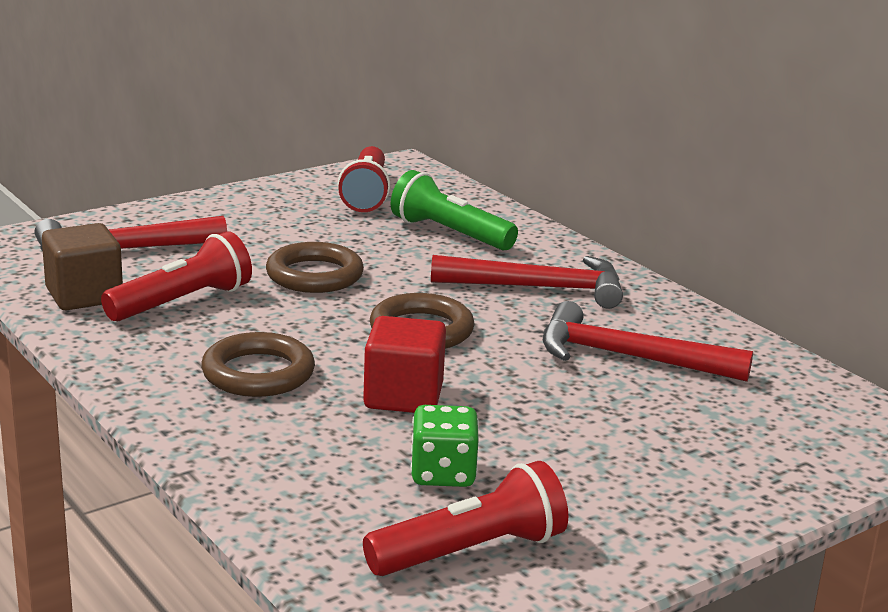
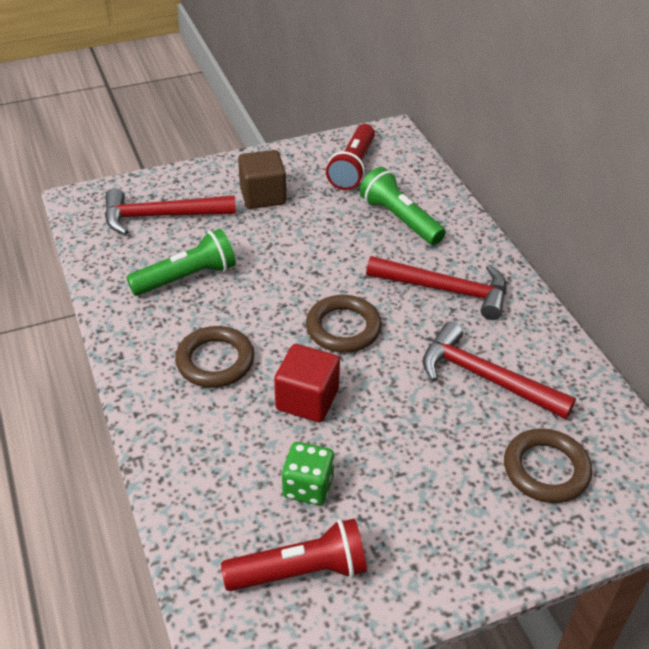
camera: 15 degrees right, 20 degrees up
brown cube [42,223,123,310] -> brown cube moved to [238,150,286,209]
red flashlight [101,231,252,321] -> green flashlight [126,229,236,296]
brown ring [266,242,364,293] -> brown ring moved to [504,428,592,503]

